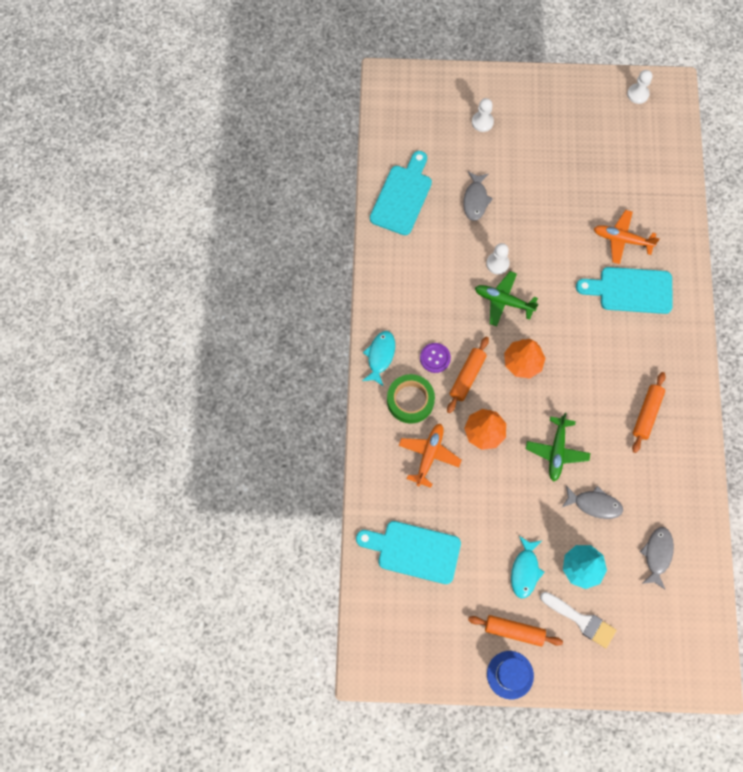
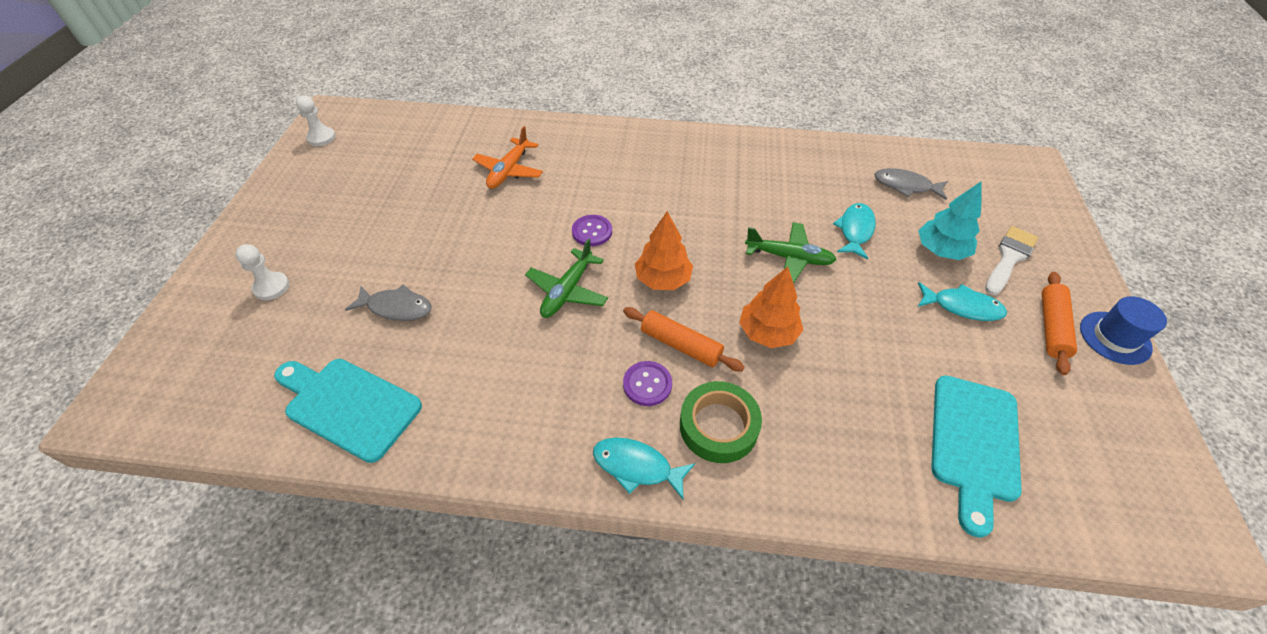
camera: 85 degrees left, 20 degrees down
orange plane [399,424,462,488] -> none
white pawn [486,243,510,274] -> none
grey fish [562,485,623,519] -> turquoise fish [833,203,876,259]
turquoise cutting board [576,267,673,314] -> none
orange rolling pin [632,372,665,453] -> none
none -> purple button [572,215,612,246]

